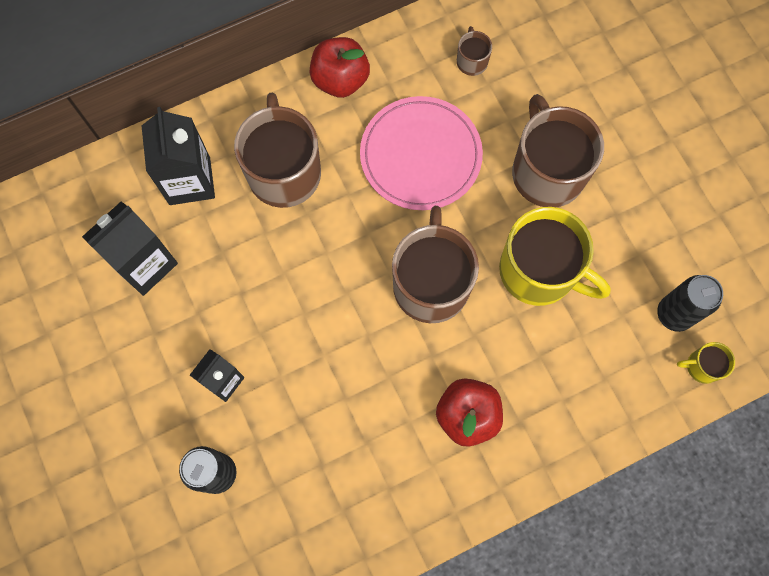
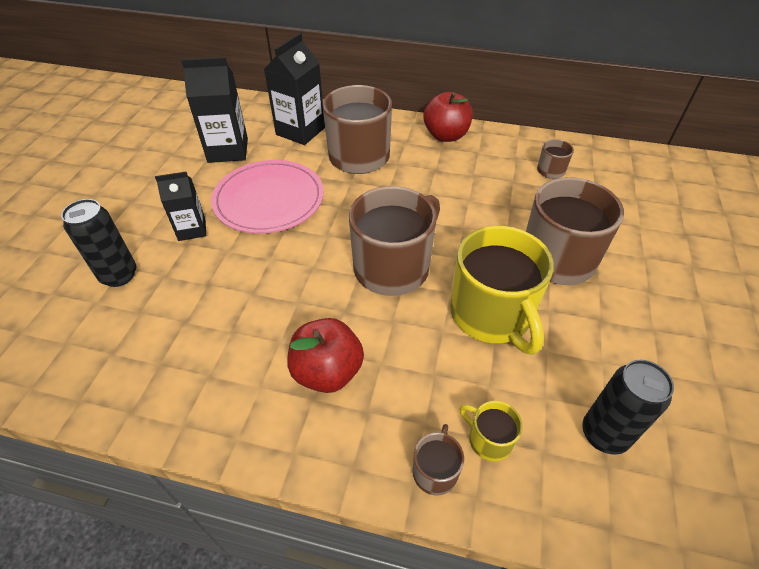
camera: 40 degrees right, 25 degrees down
pink plate [360,96,483,210] -> pink plate moved to [211,160,324,234]
yellow mug [677,342,735,384] -> yellow mug moved to [459,401,523,461]
none -> brown mug [413,424,464,496]

